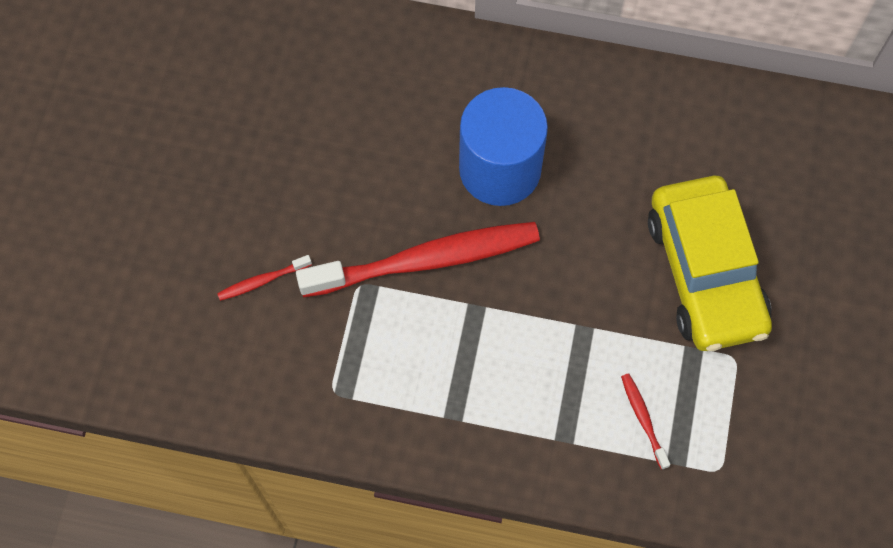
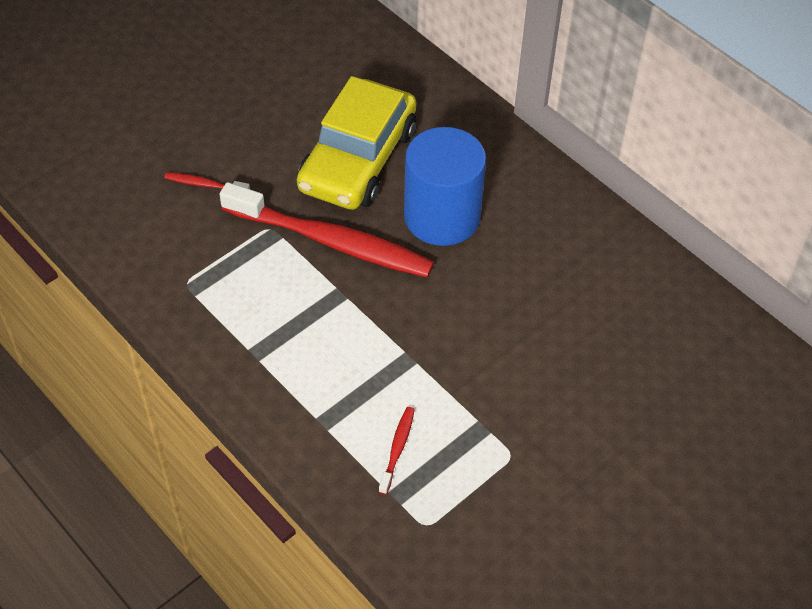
camera: 35 degrees right, 15 degrees down
yellow car [648,176,772,351] -> yellow car moved to [297,76,416,210]

